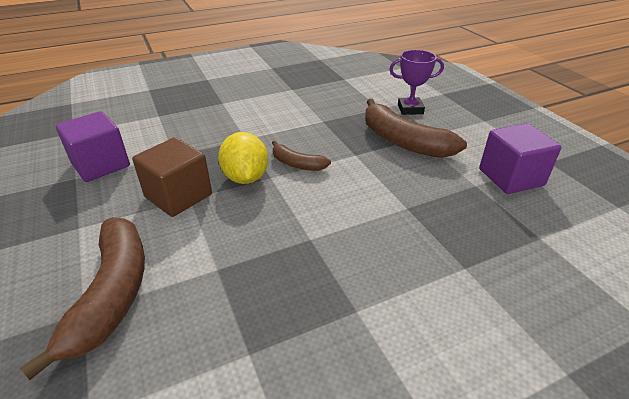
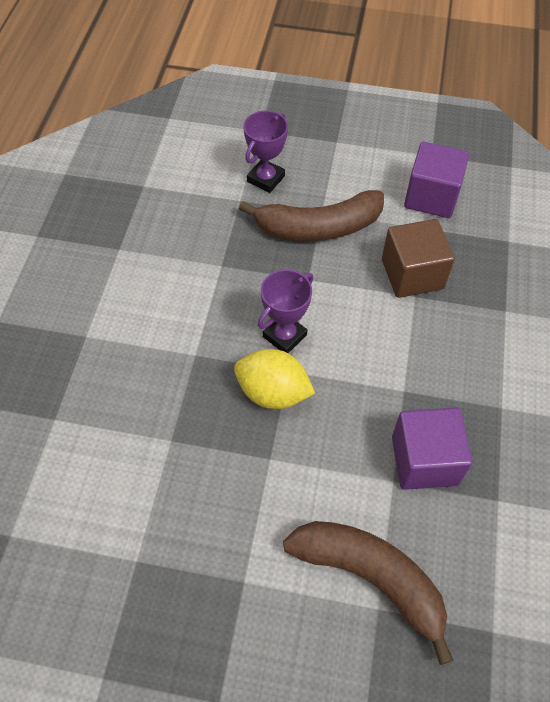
camera: 55 degrees left, 20 degrees up
purple cube [56,111,130,182] -> purple cube moved to [392,408,472,490]
brown cube [132,137,212,217] -> brown cube moved to [382,219,455,298]
brown banana [272,141,331,171] -> purple trophy [258,269,313,353]

